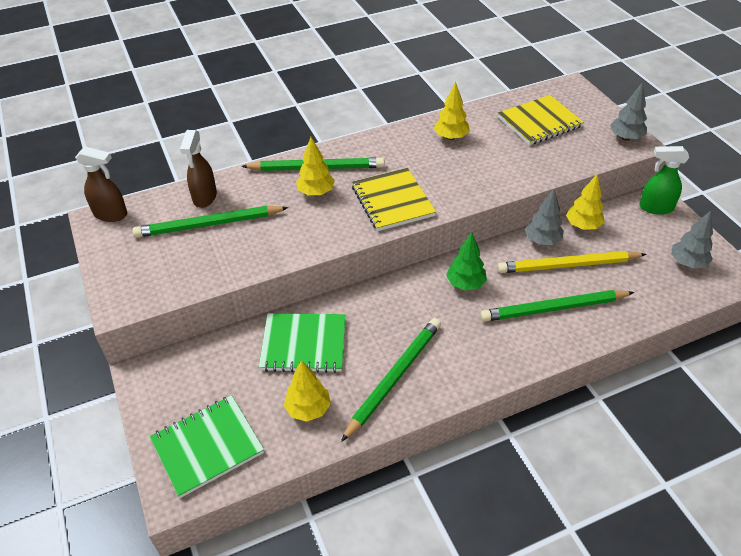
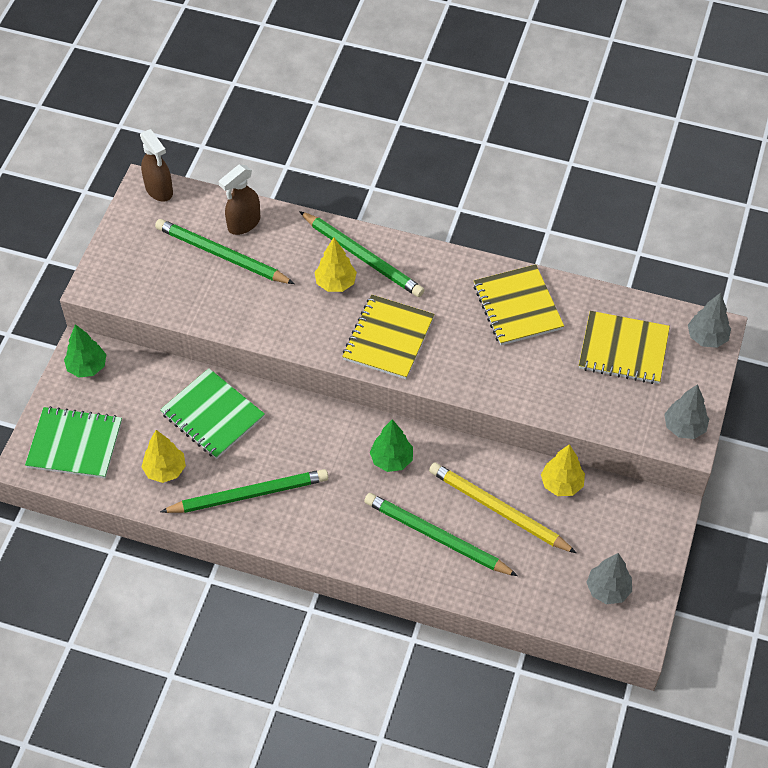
camera: 40 degrees right, 10 degrees up
yellow tree [434,82,470,140] -> yellow notebook [474,264,564,346]
grey tree [525,189,564,245] -> grey tree moved to [688,293,731,348]
green spray bottle [639,146,689,214] -> none
none -> green tree [64,324,106,378]

